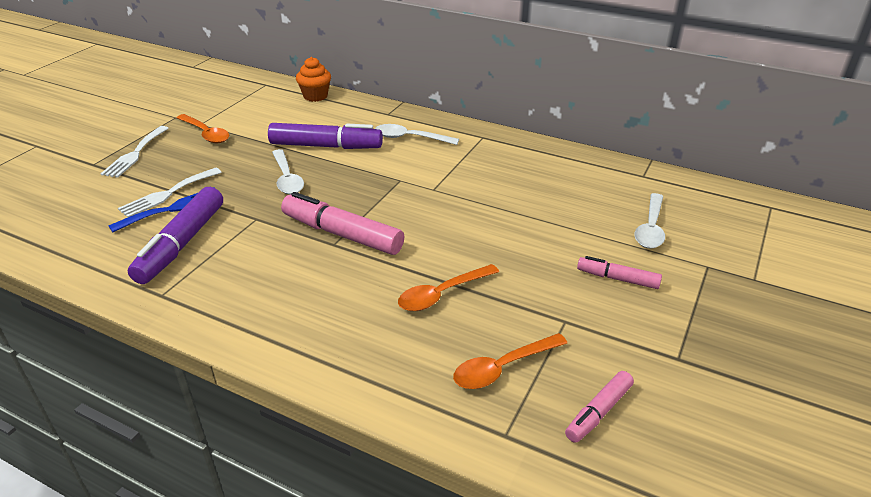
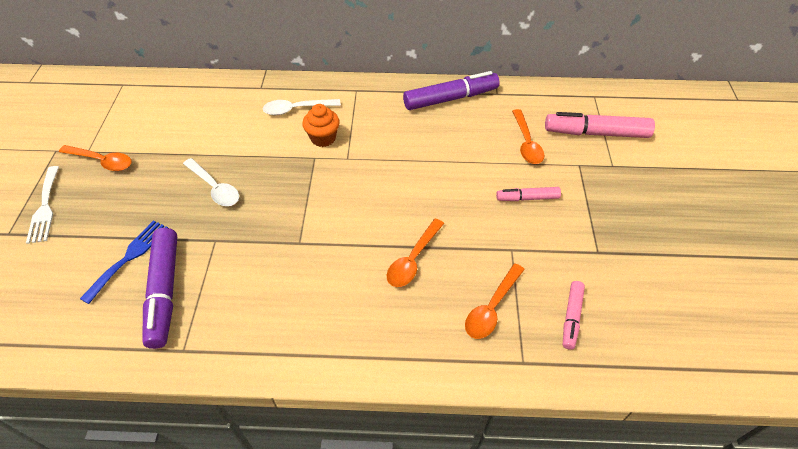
camera: 25 degrees left, 15 degrees up
white fork [118,168,222,217] -> none
purple marker [268,123,383,149] -> purple marker moved to [403,71,500,110]
pink marker [281,192,404,255] -> pink marker moved to [545,112,655,138]
orange cupcake [296,57,331,102] -> orange cupcake moved to [302,104,340,147]
white spoon [634,193,665,248] -> orange spoon [512,109,544,164]

